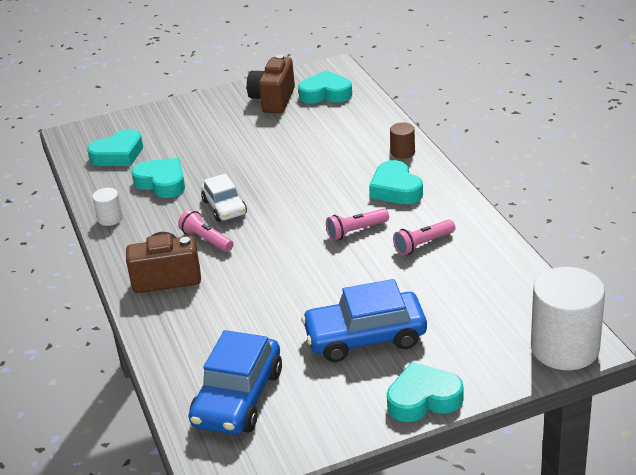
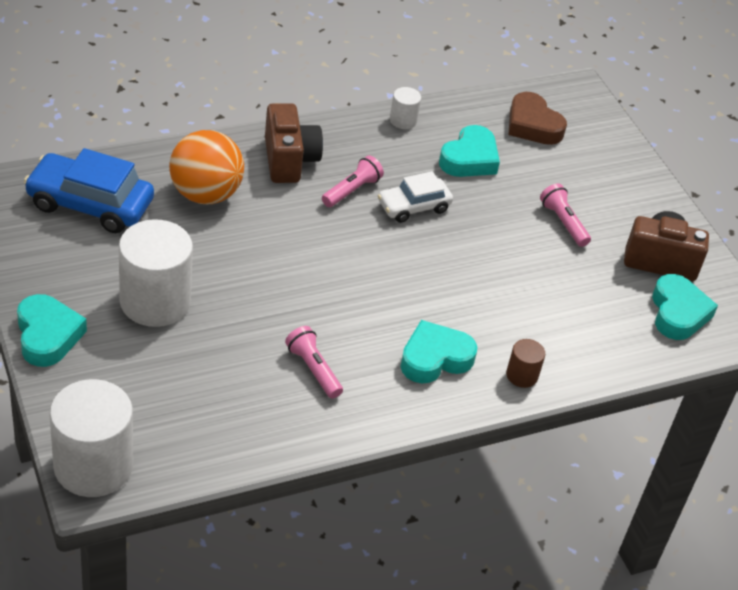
camera: 80 degrees right, 10 degrees up
turquoise heart [87,129,143,166] -> brown heart [508,92,567,145]
blue car [301,279,427,362] -> white cylinder [119,219,193,327]
pink flashlight [326,209,389,241] -> pink flashlight moved to [540,183,591,247]
none -> orange ball [169,130,244,204]

